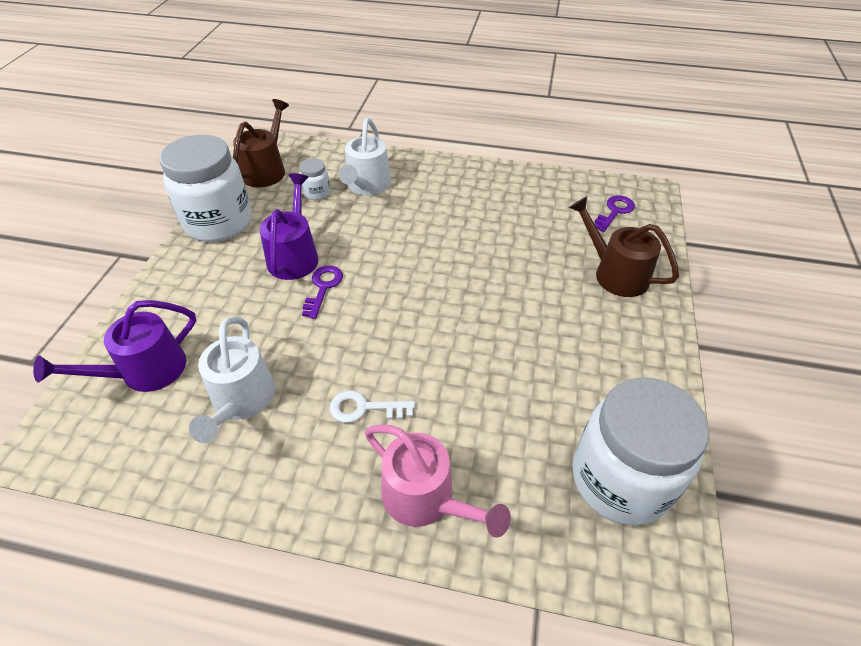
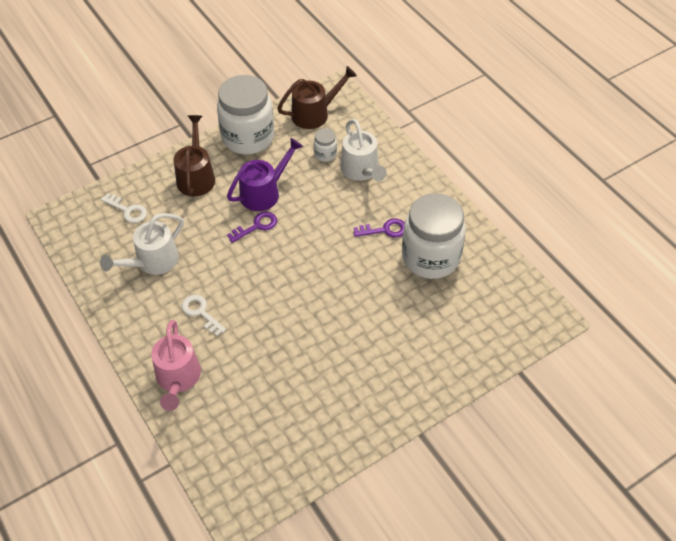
camera: 45 degrees right, 5 degrees up
purple watering can [33,300,196,392] -> white key [101,193,147,223]
white watering can [339,118,391,195] -> white watering can turned 75 degrees counterclockwise [340,119,387,181]
brown watering can [569,197,679,297] -> brown watering can moved to [174,115,215,196]
white jar [573,377,709,526] -> white jar moved to [402,193,466,279]
purple key [594,195,635,232] -> purple key moved to [354,218,405,238]

